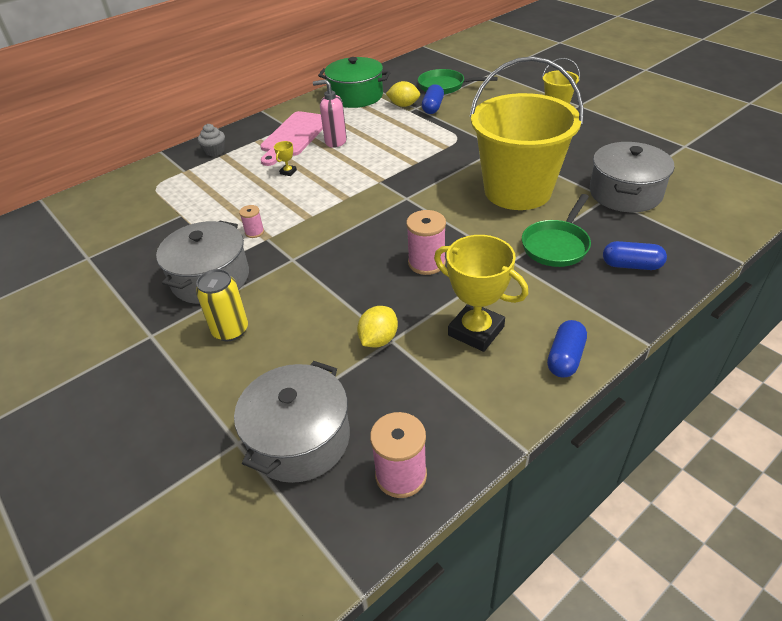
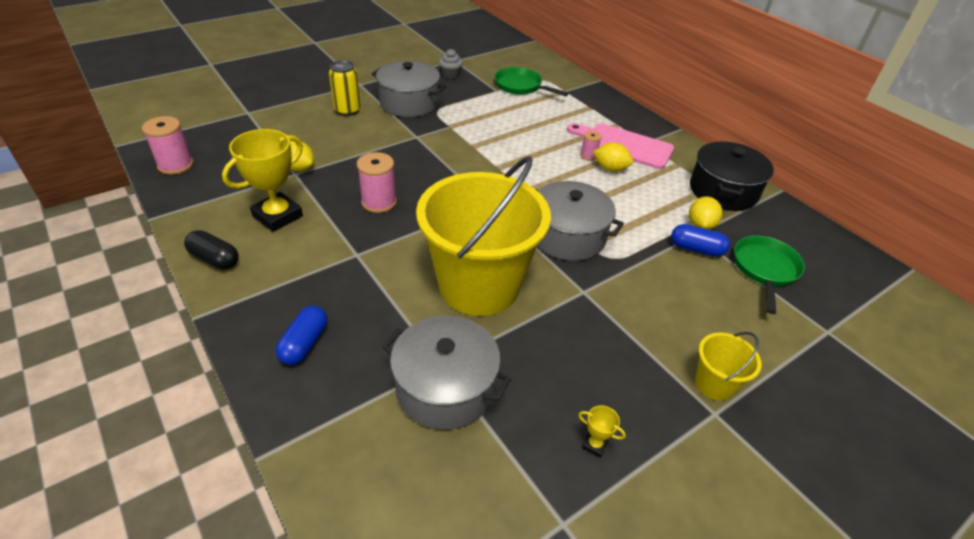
camera: 90 degrees right, 0 degrees up
grey cupcake [198,124,225,156] -> grey cupcake moved to [439,49,463,79]
grey pot [234,361,350,483] -> grey pot moved to [536,181,624,261]
pink spool [239,205,264,238] -> pink spool moved to [580,131,602,161]
yellow trophy [274,141,297,176] -> yellow trophy moved to [578,405,626,458]
pink soap dispenser [313,79,347,148] -> yellow lemon [593,143,633,172]
green pot [318,57,390,108] -> black pot [690,142,774,211]
green pan [522,194,591,267] -> green pan moved to [495,67,569,96]
blue capsule [547,320,587,378] -> black capsule [184,230,239,270]

